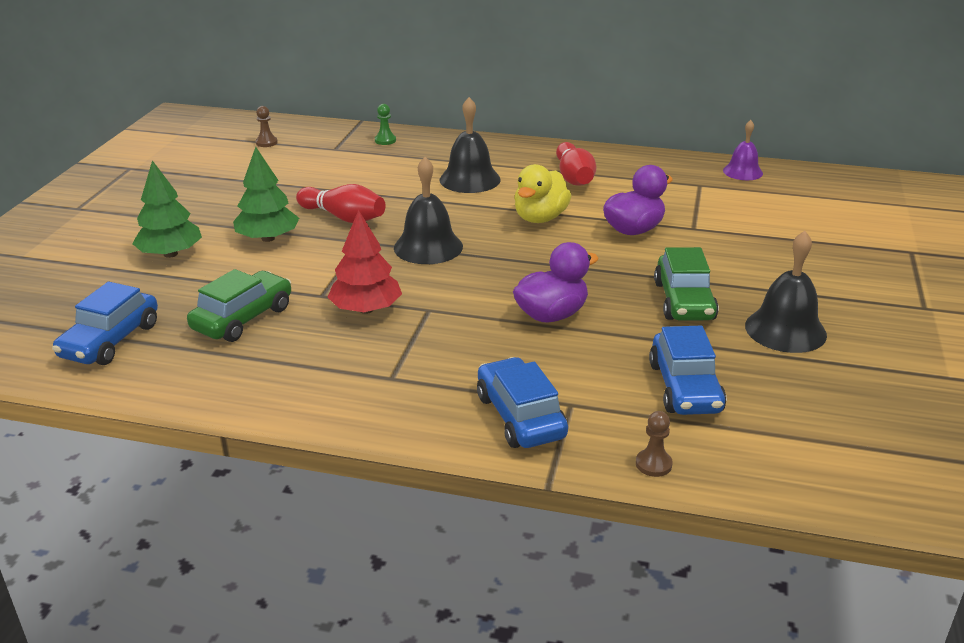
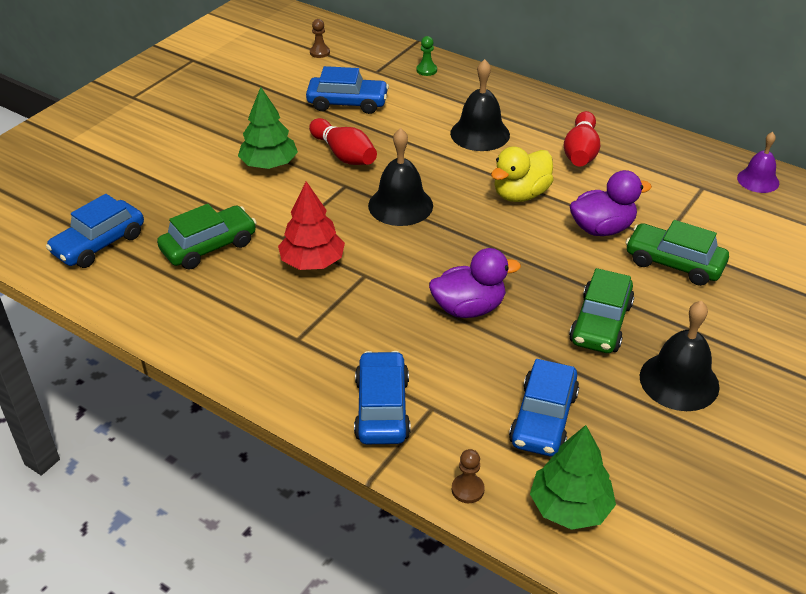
camera: 20 degrees right, 10 degrees up
green tree [132,160,202,258] -> green tree moved to [530,425,616,530]
none -> blue car [306,66,389,114]
none -> green car [626,220,729,286]

